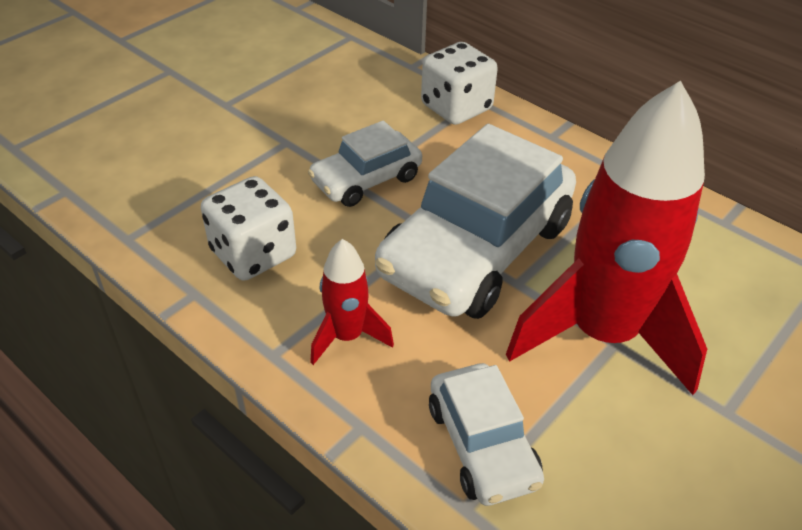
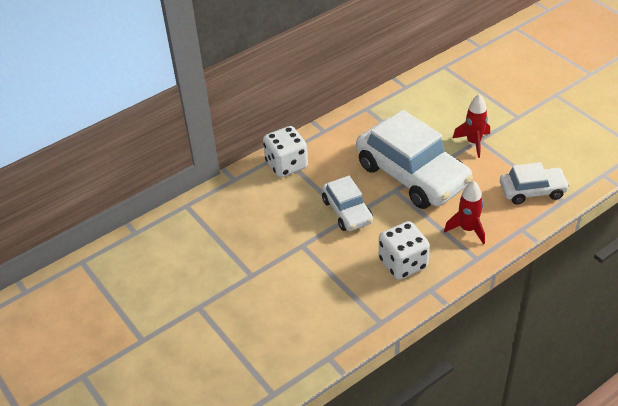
camera: 75 degrees left, 0 degrees up
red rocket [506,81,707,395] -> red rocket [453,94,490,158], size x0.46

